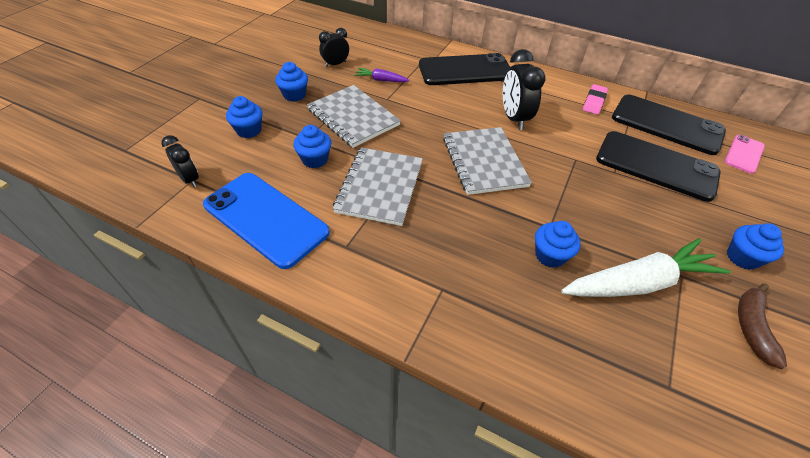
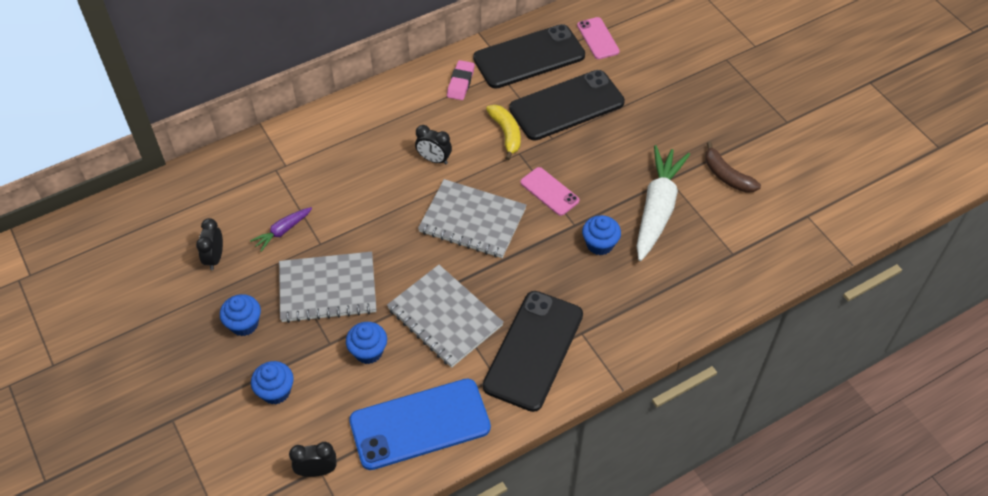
camera: 55 degrees left, 5 degrees up
black phone [419,53,510,85] -> black phone moved to [483,291,583,412]
black clock [503,49,545,130] -> black clock [415,125,452,164], size x0.62
pink eraser [583,84,608,114] -> pink eraser turned 45 degrees clockwise [447,60,475,100]
blue cupcake [727,223,784,270] -> none
none -> yellow banana [486,105,521,160]
none -> pink phone [520,167,580,216]

